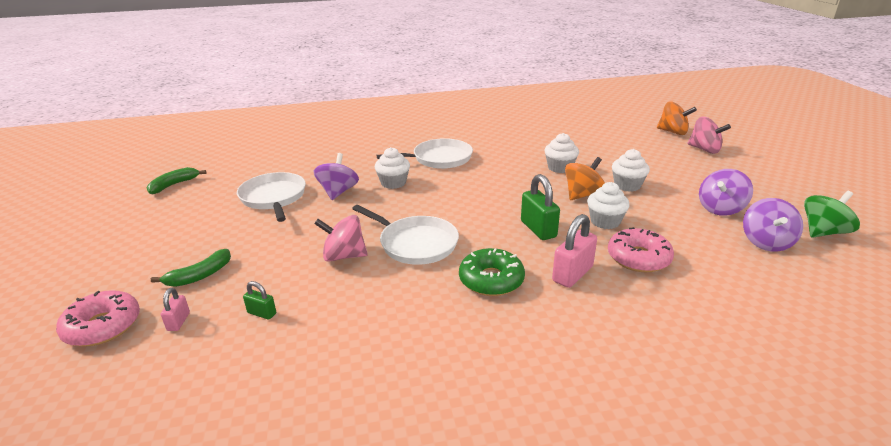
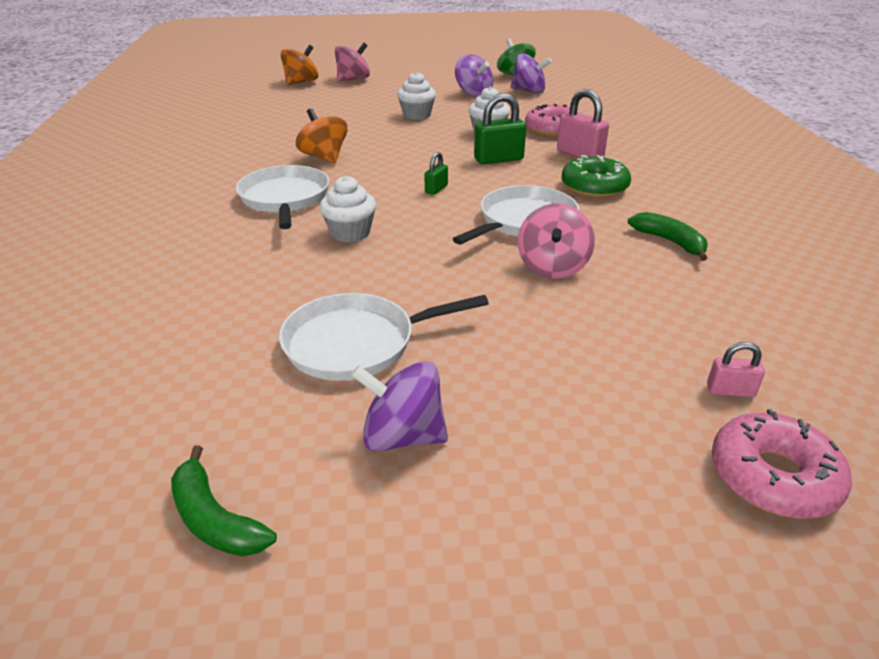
camera: 85 degrees left, 5 degrees up
green banana [151,249,231,287] -> green banana moved to [628,212,708,261]
green padlock [243,281,276,320] -> green padlock moved to [425,152,448,195]
purple spinning top [314,153,359,200] -> purple spinning top moved to [351,361,448,452]
white cupcake [545,133,579,173] -> none
orange spinning top [565,157,605,200] -> orange spinning top moved to [296,108,348,163]

